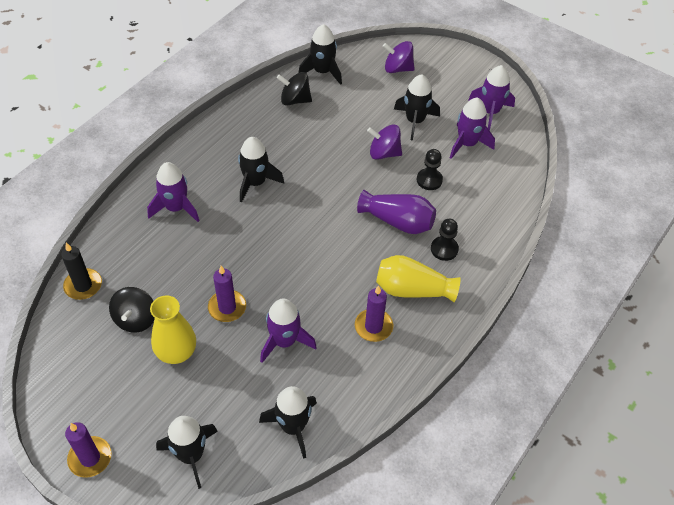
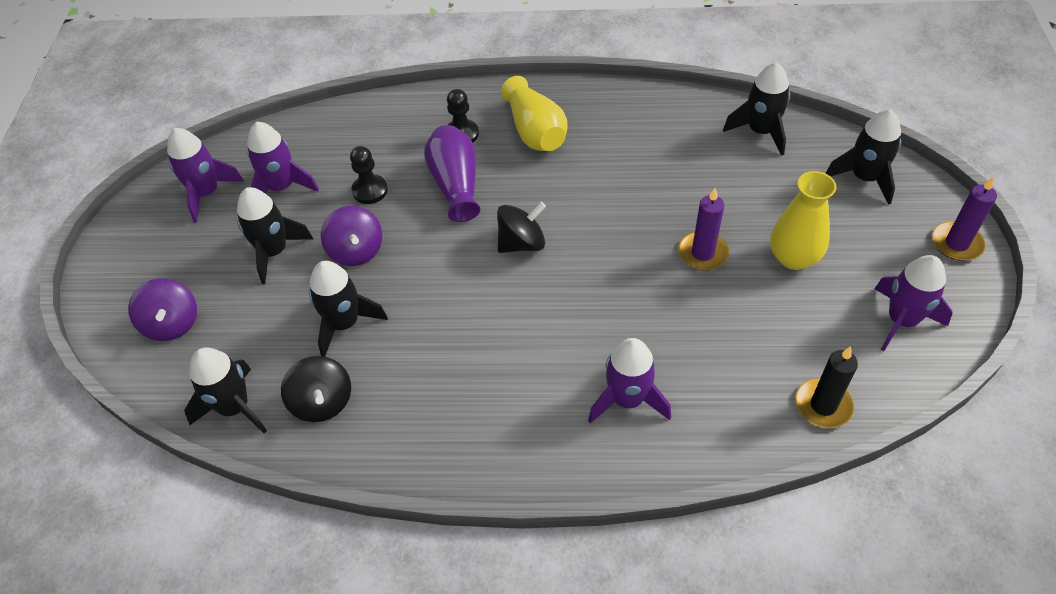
camera: 120 degrees left, 0 degrees up
black spinning top [109,287,155,333] -> black spinning top moved to [497,202,546,253]
black rocket [238,137,284,203] -> black rocket moved to [309,261,388,357]
purple rocket [260,298,317,363] -> purple rocket moved to [874,255,953,351]
purple candle [355,285,393,342] -> none

